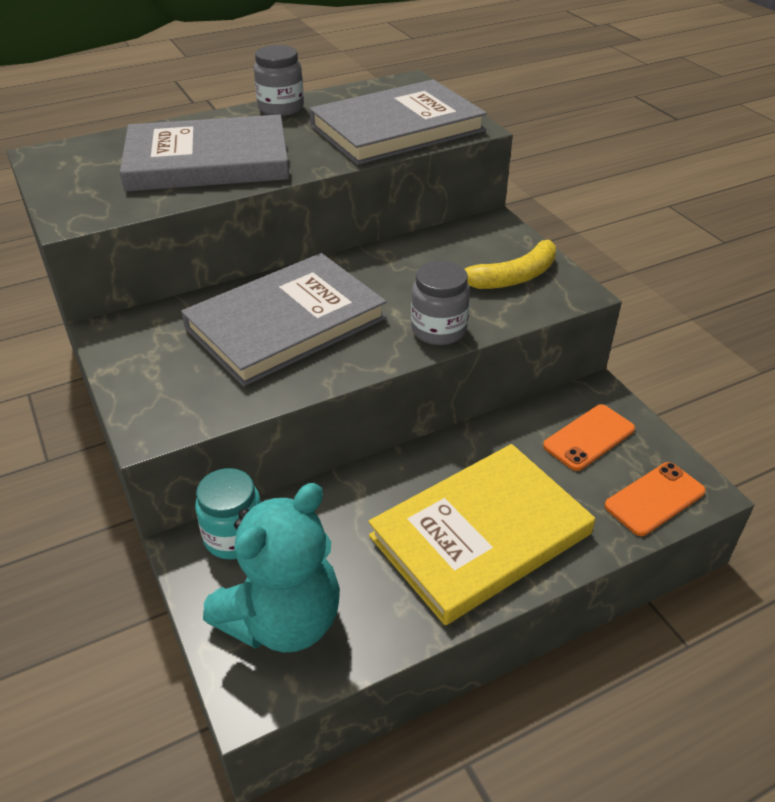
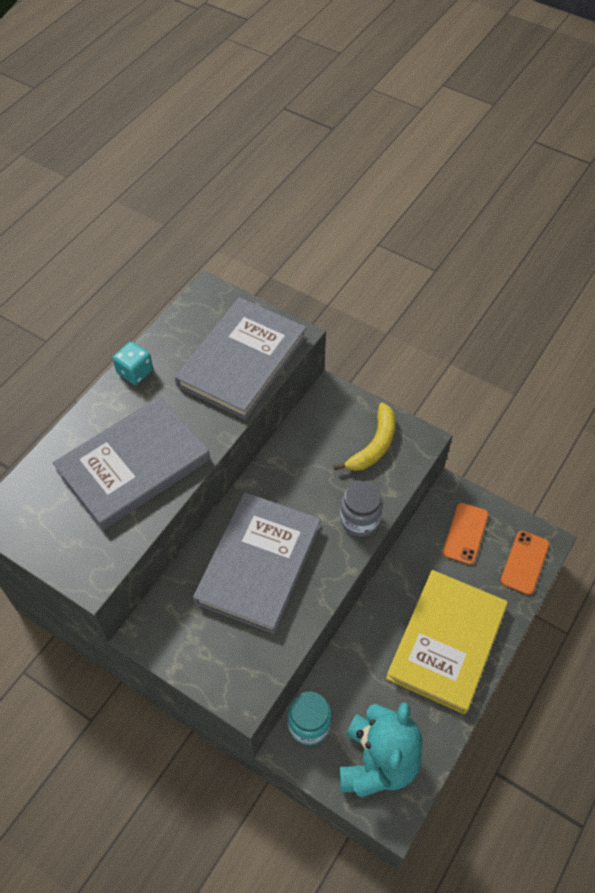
camera: 30 degrees left, 15 degrees up
grey jar [254,45,304,116] -> turquoise dice [113,341,153,385]

